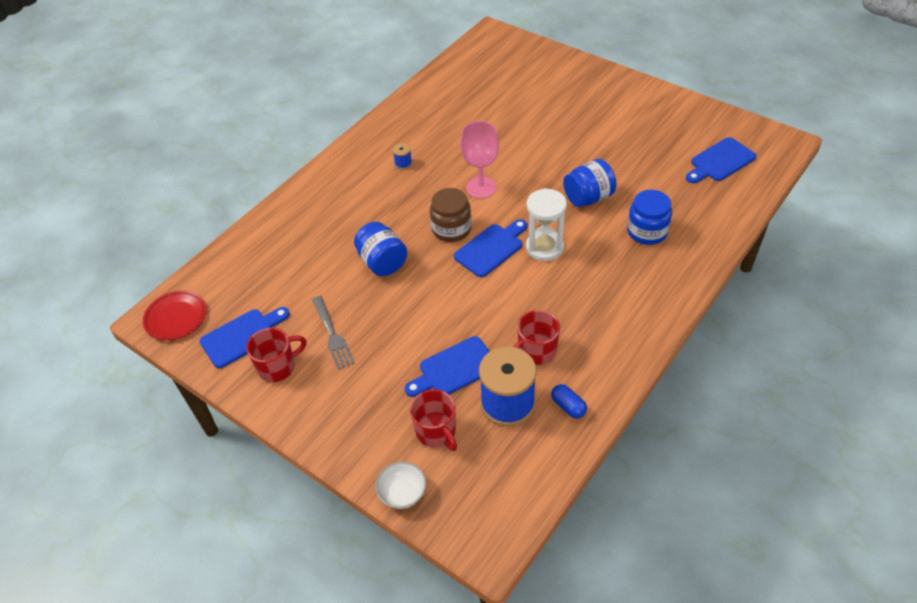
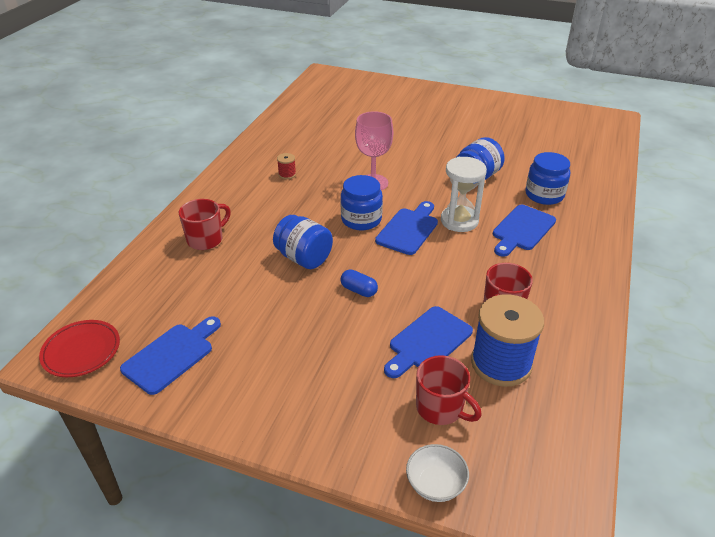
camera: 20 degrees left, 10 degrees down
red mug [246,328,307,382] -> red mug moved to [179,199,231,250]
grey fork [312,296,355,370] -> none
blue spool [393,143,412,170] -> red spool [277,153,296,179]
brown jar [430,188,471,242] -> blue jar [340,175,383,230]
blue capsule [551,384,587,418] -> blue capsule moved to [340,269,378,297]
blue cutting board [686,137,757,183] -> blue cutting board moved to [493,205,556,257]

